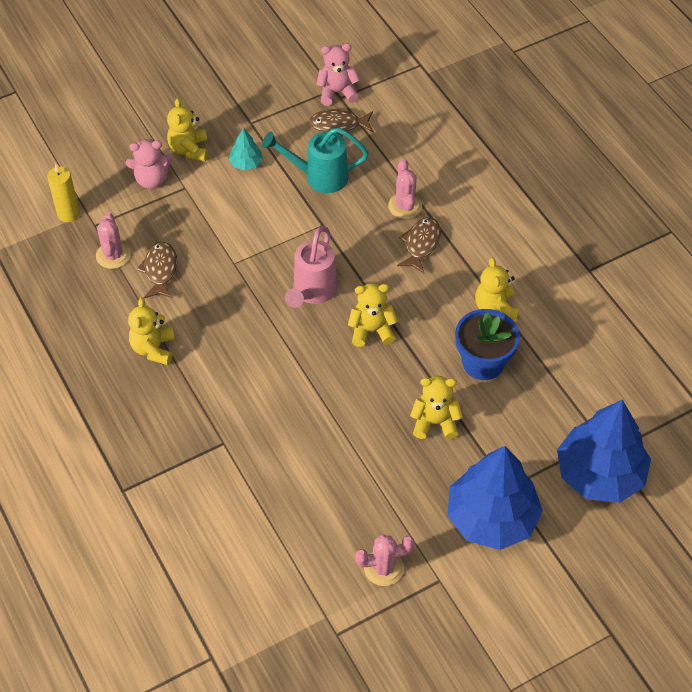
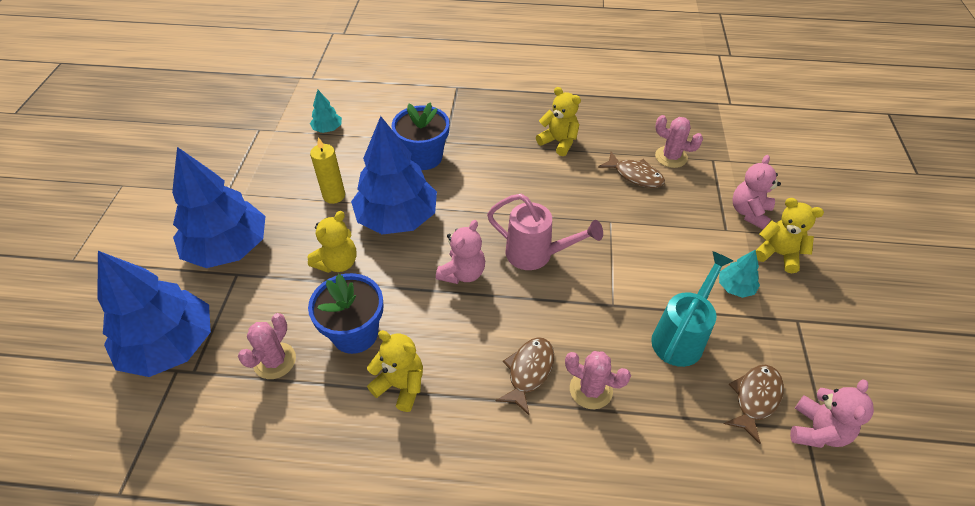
camera: 125 degrees right, 5 degrees down
yellow candle [47,164,80,222] -> yellow candle moved to [310,137,345,204]
pink watering can [285,226,337,308] -> pink watering can turned 150 degrees clockwise [487,194,603,270]
yellow teddy bear [348,283,398,347] -> pink teddy bear [436,220,485,284]
pink cactus [355,534,414,586] -> pink cactus moved to [238,313,296,379]
brown fish [397,217,441,274] -> brown fish turned 120 degrees counterclockwise [496,337,554,415]
none -> turquoise tree [310,90,342,133]
none -> blue tree [351,116,437,235]
none -> blue flower pot [392,102,449,170]

